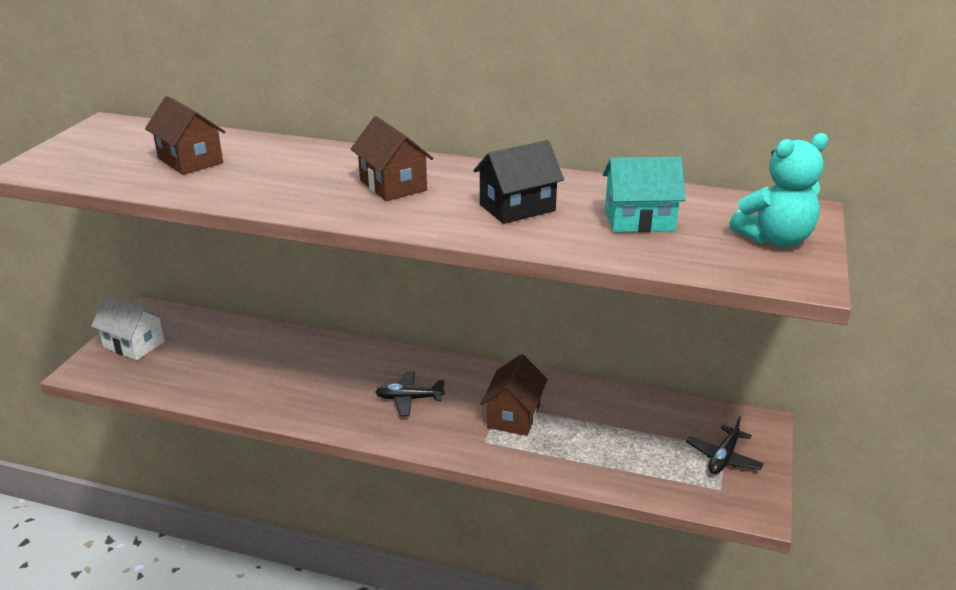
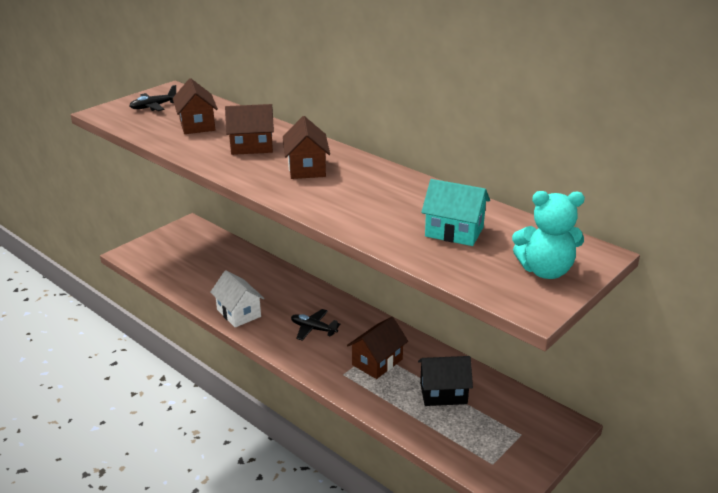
camera: 25 degrees right, 0 degrees up
white house [91,295,165,360] -> white house moved to [210,270,264,328]
black house [473,140,564,224] -> black house moved to [418,356,473,406]
black plane [686,416,764,474] -> black plane moved to [129,85,176,111]
none -> brown house [225,104,274,155]

